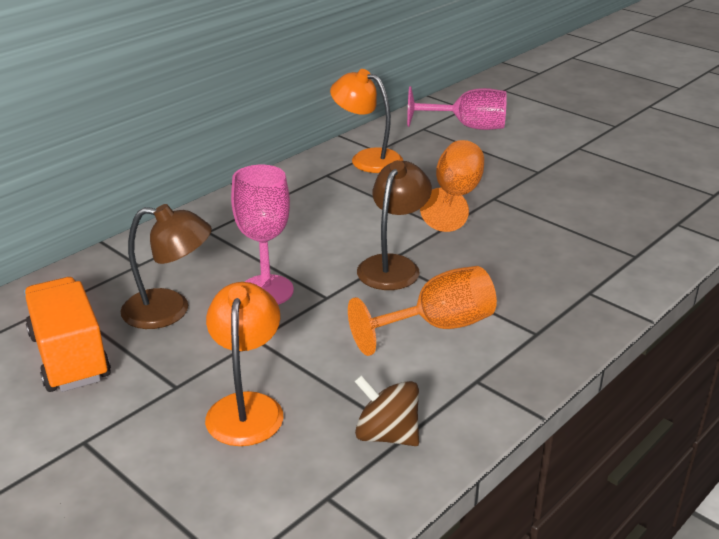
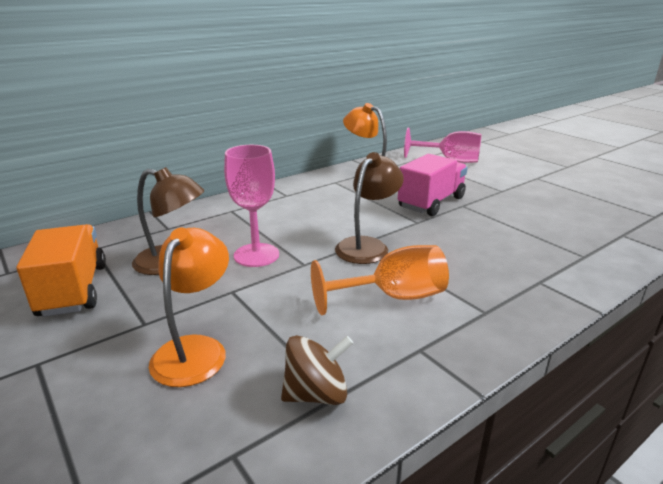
camera: 10 degrees right, 5 degrees down
brown spinning top [354,375,419,446] -> brown spinning top turned 120 degrees clockwise [281,335,353,405]
orange goblet [420,140,484,232] -> pink truck [398,154,468,216]

